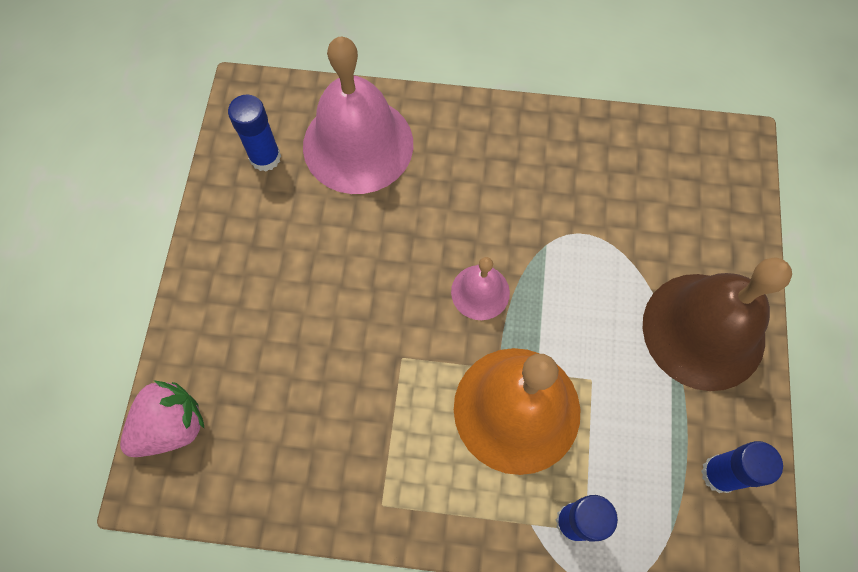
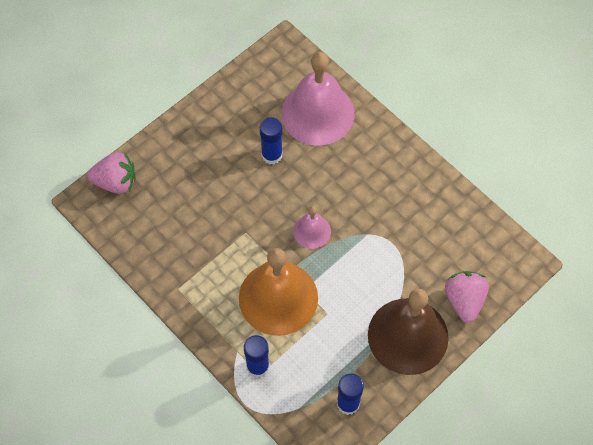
camera: 40 degrees right, 5 degrees down
blue glue stick [228,95,281,171] -> blue glue stick moved to [260,117,282,164]
none -> pink strawberry [445,271,489,323]

